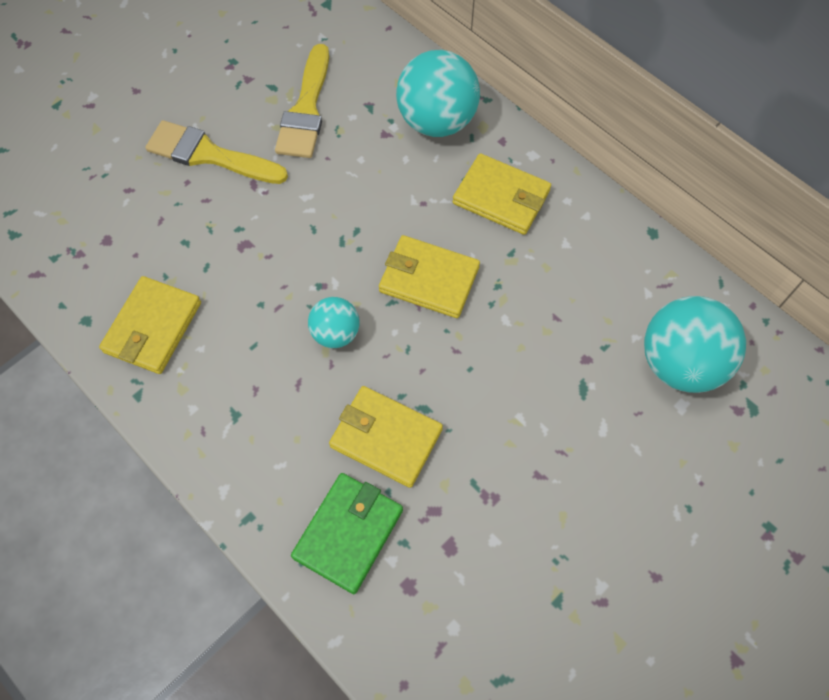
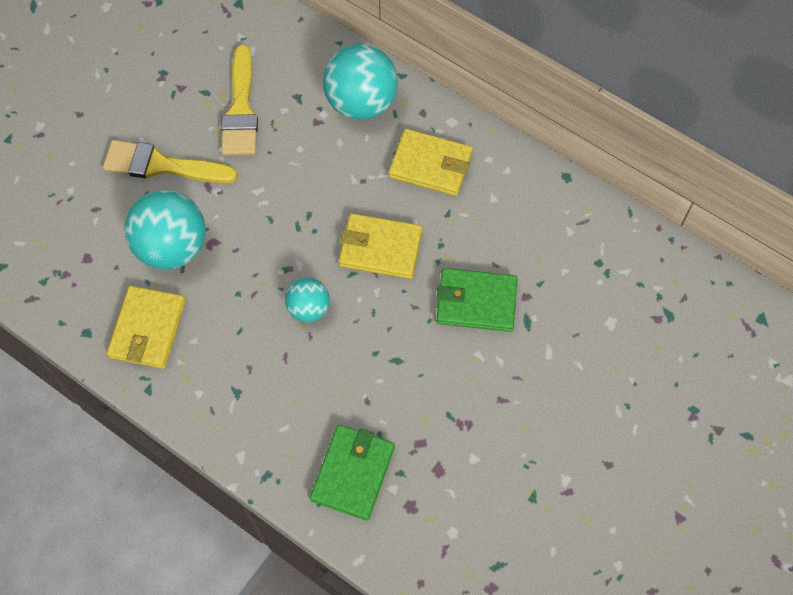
camera: 10 degrees left, 0 degrees up
yellow wallet [329,386,443,488] -> none
turquoise ball [644,296,746,393] -> turquoise ball moved to [125,190,206,270]
none -> green wallet [436,268,518,332]

